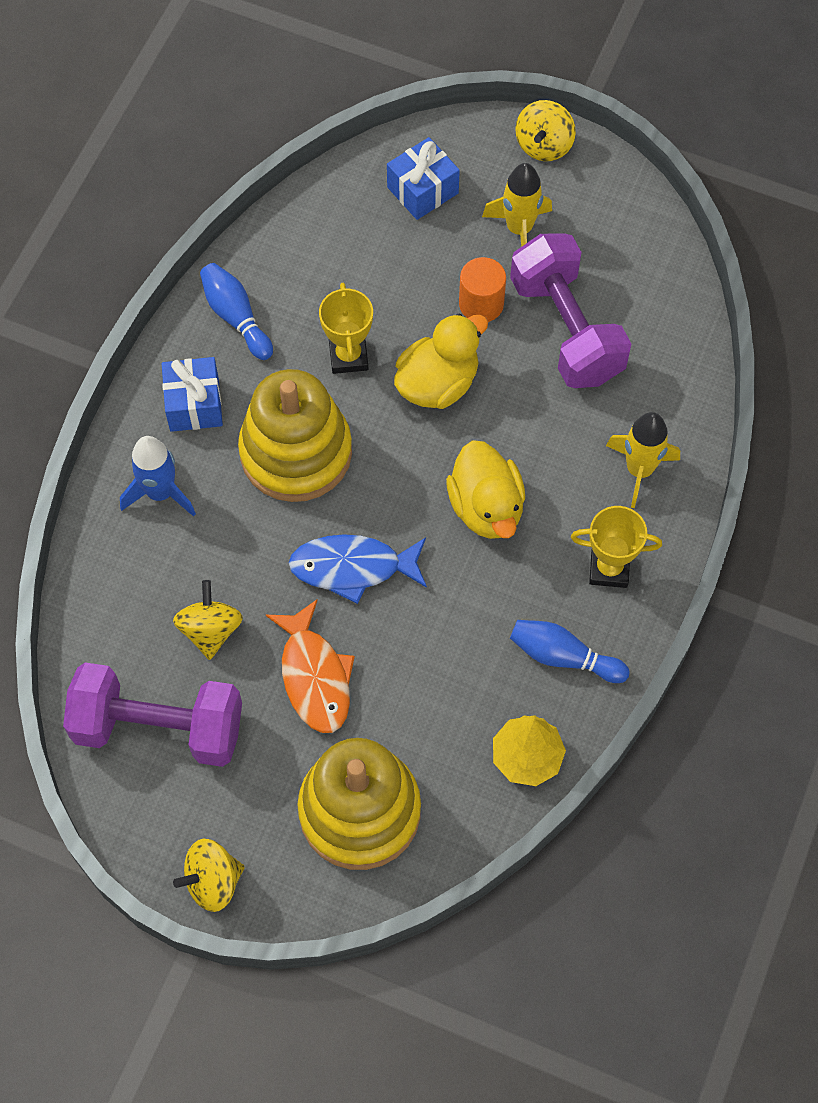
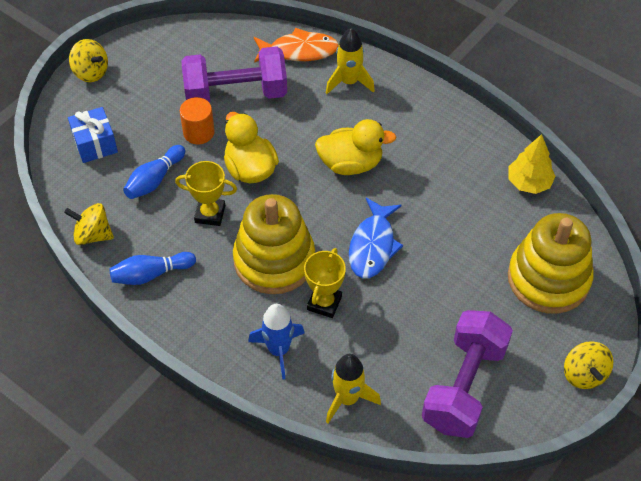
camera: 75 degrees left, 10 degrees down
blue gift [162,357,223,432] -> none
yellow spinning top [173,580,243,660] -> yellow spinning top moved to [64,203,114,245]
orange fish [266,599,355,733] -> orange fish moved to [254,28,339,63]
yellow rocket [482,163,552,247] -> yellow rocket moved to [326,354,381,423]
blue bowling pin [510,620,629,683] -> blue bowling pin moved to [123,145,185,199]
yellow trophy [571,506,662,588] -> yellow trophy moved to [304,248,346,318]

